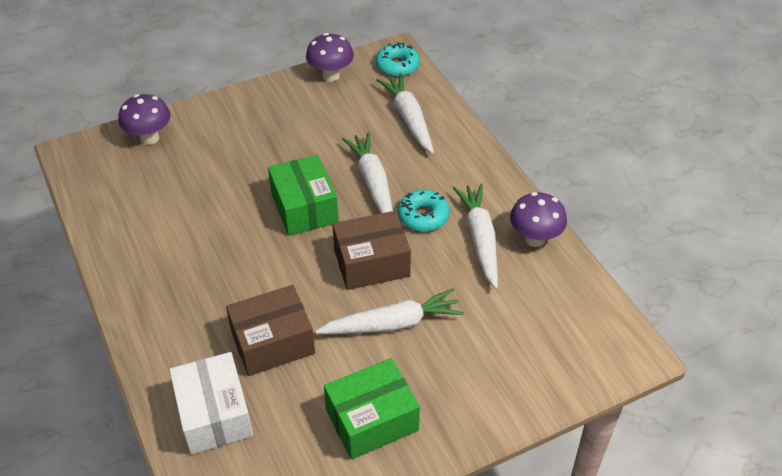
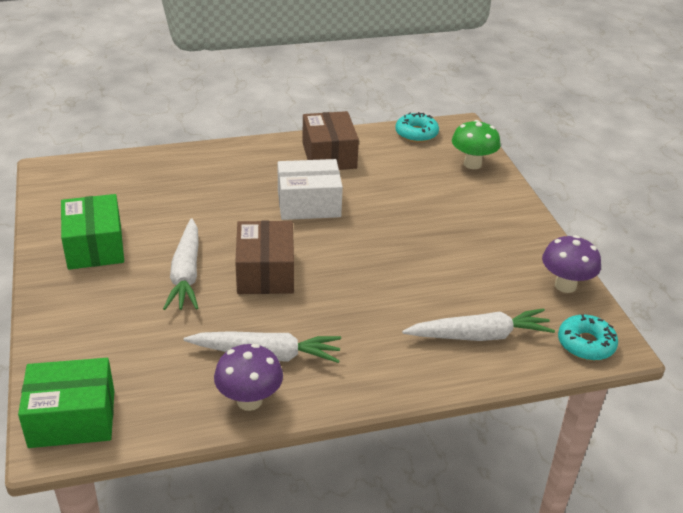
camera: 100 degrees right, 10 degrees down
purple mushroom [118,94,170,145] -> green mushroom [452,120,500,169]
white box [169,352,253,454] -> white box moved to [277,159,343,220]
brown box [226,285,315,376] -> brown box moved to [302,111,359,170]
green box [268,155,339,236] -> green box moved to [18,358,114,448]
white carrot [342,132,393,213] -> none
turquoise donut [398,190,450,231] -> turquoise donut moved to [395,112,439,143]

